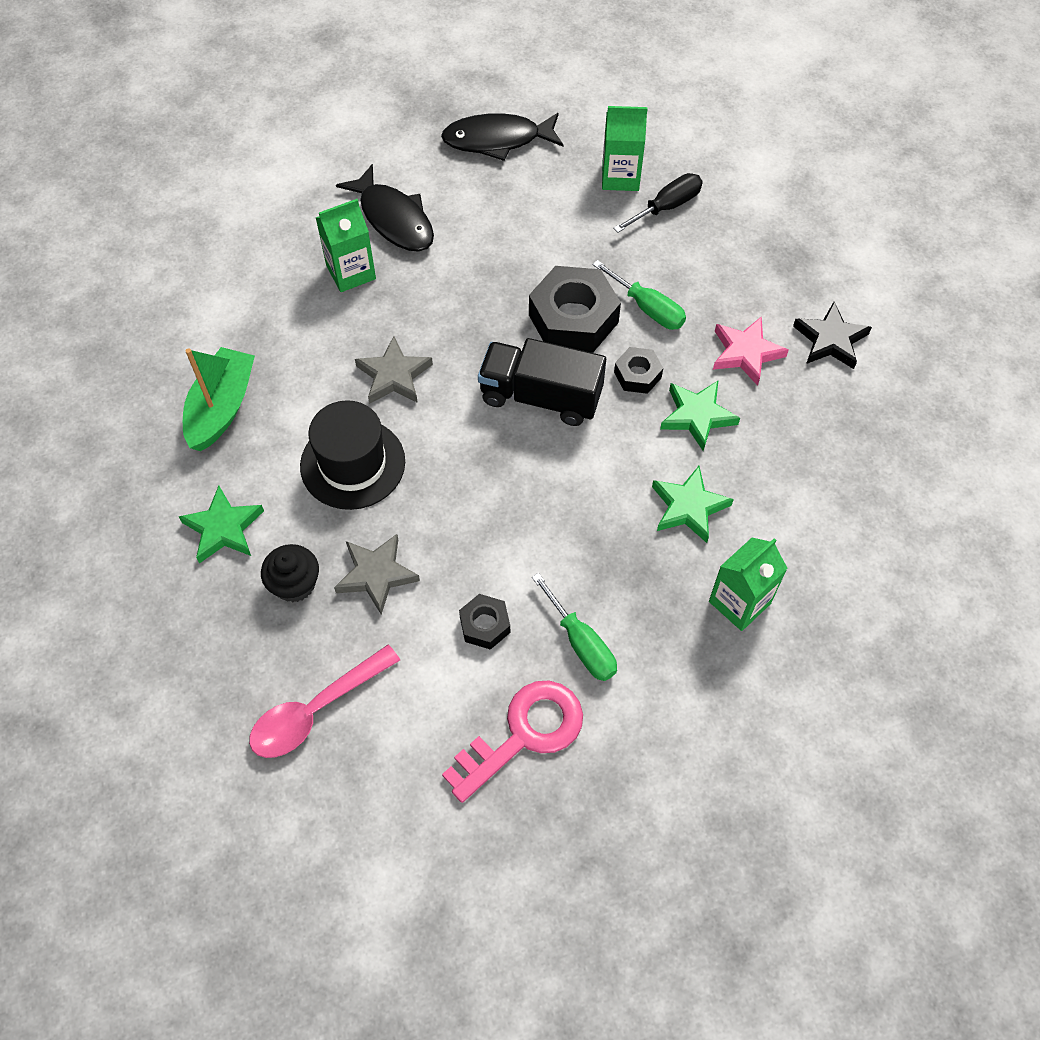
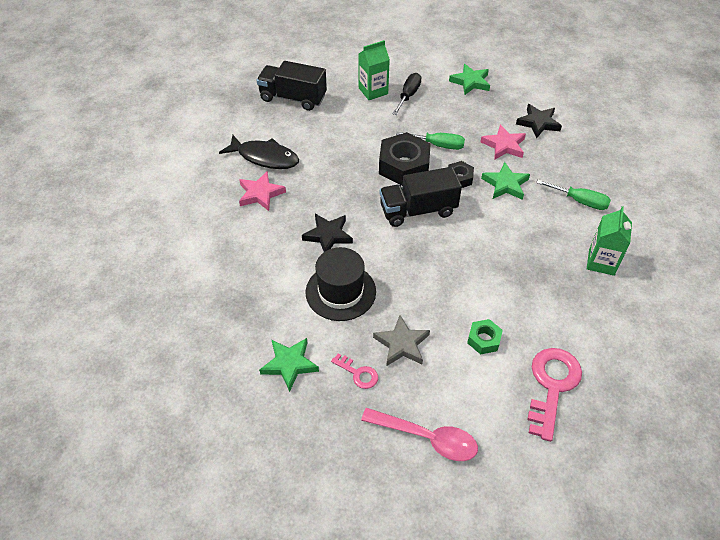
camera: 30 degrees left, 10 degrees down
green boat [183,347,255,451] -> none
pink spoon [249,645,400,758] -> pink spoon turned 90 degrees counterclockwise [361,408,478,461]
black cupcake [261,544,319,603] -> pink key [331,354,378,389]
green carton [316,199,376,292] -> pink star [239,171,286,211]
grey star [355,336,433,404] -> black star [302,214,353,252]
black fish [441,113,563,161] -> black truck [257,61,327,111]
black nut [459,594,510,650] -> green nut [467,319,503,355]
green screwdriver [532,573,617,681] -> green screwdriver moved to [536,180,611,210]
green star [652,466,734,543] -> green star moved to [449,64,490,95]

